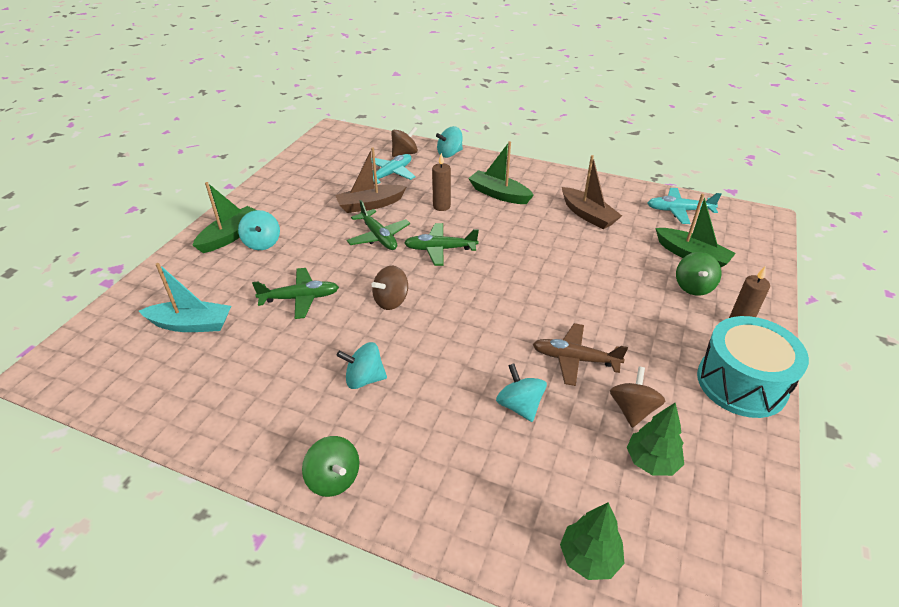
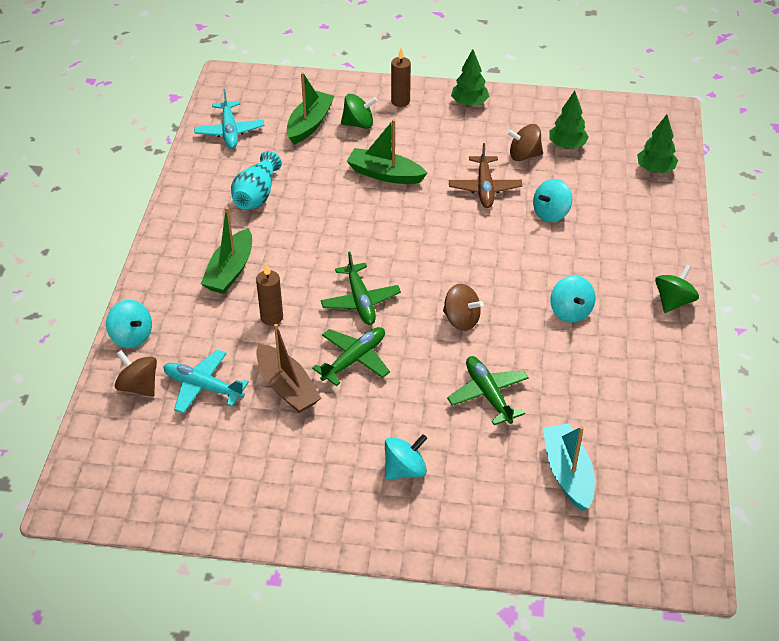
camera: 105 degrees left, 5 degrees up
green boat [192,182,255,253] -> green boat moved to [346,119,428,184]
brown boat [562,155,622,229] -> turquoise vase [231,151,282,210]
turquoise drum [697,316,809,418] -> green tree [451,49,489,107]

